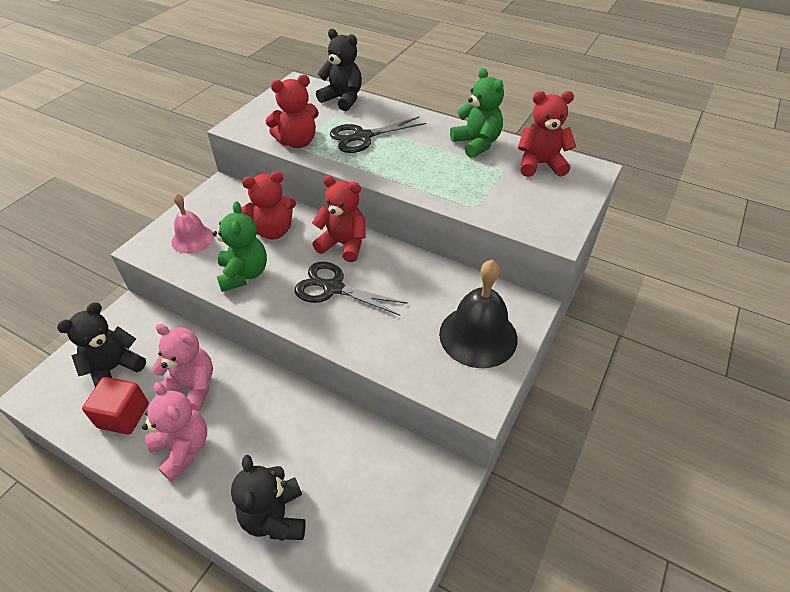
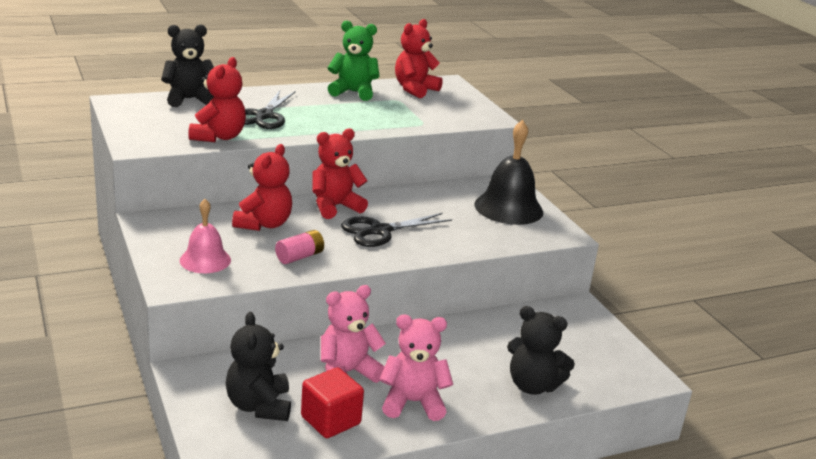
camera: 55 degrees left, 20 degrees down
green teddy bear [213,201,267,292] -> pink battery [275,230,324,264]

